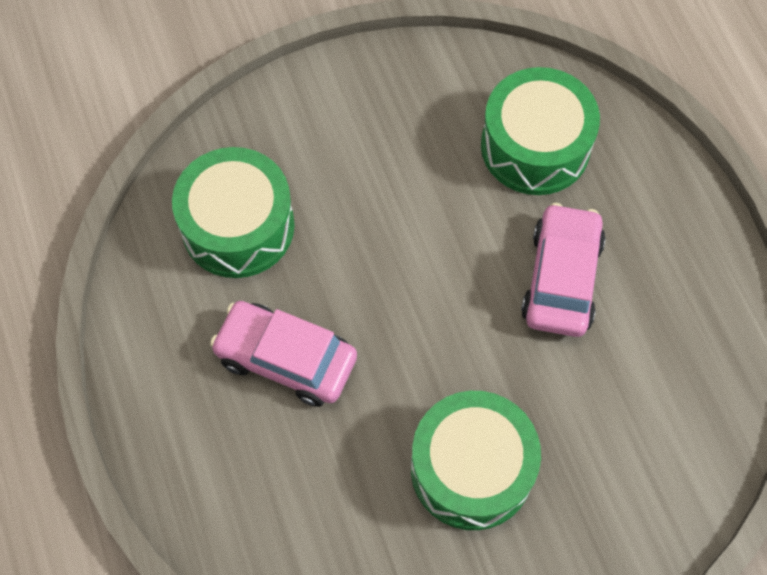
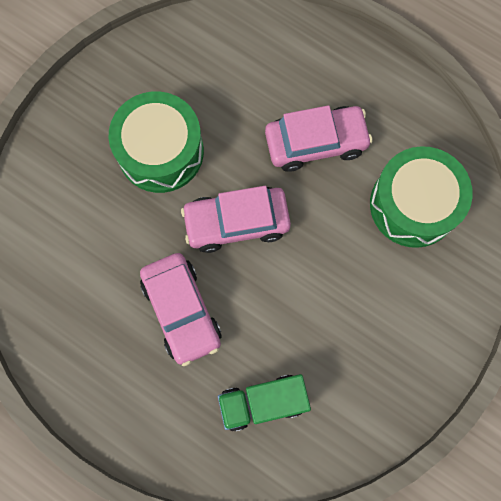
camera: 145 degrees right, 10 degrees up
green drum [481,67,600,195] -> green truck [218,374,311,431]
none -> pink car [181,186,291,253]

